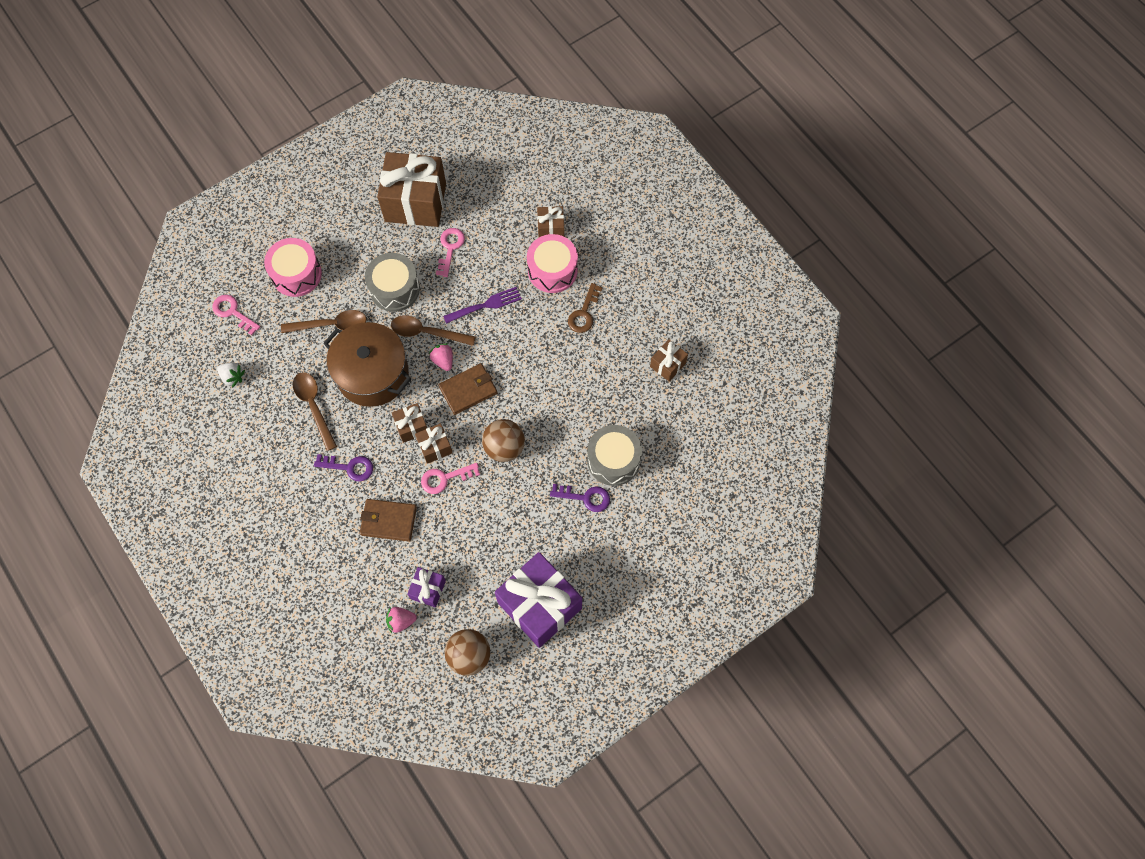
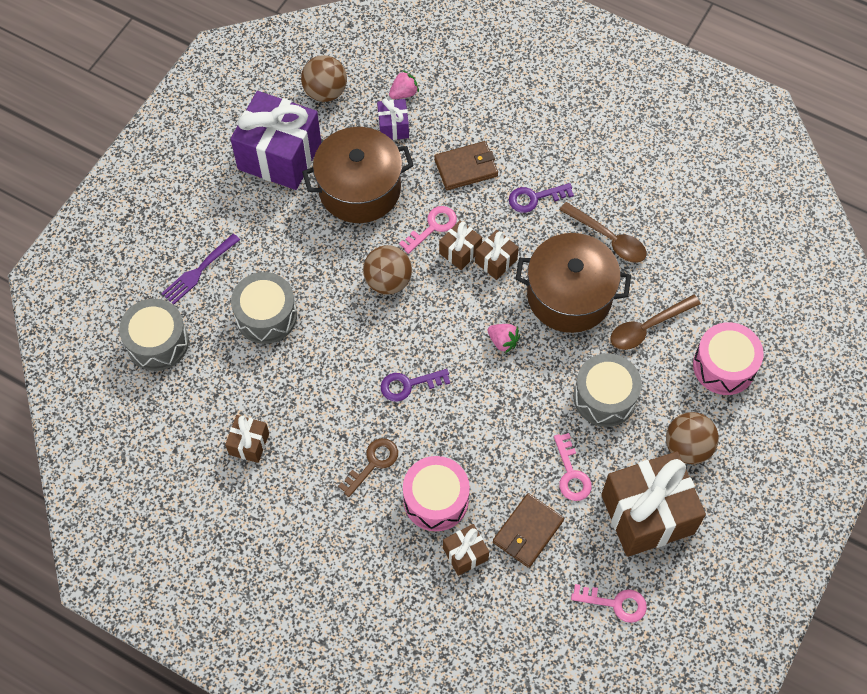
camera: 155 degrees right, 5 degrees down
pink key [212,295,260,335] -> pink key moved to [571,584,647,623]
white strawberry [217,363,245,388] -> none
brown spoon [391,315,476,346] -> none
brown wallet [438,363,497,415] -> brown wallet moved to [493,493,564,568]
purple fork [443,287,522,324] -> purple fork moved to [161,234,240,305]
purple key [550,484,610,512] -> purple key moved to [380,369,450,401]
brown key [568,283,603,333] -> brown key turned 45 degrees clockwise [338,438,398,497]
none -> grey drum [119,299,189,371]
none -> brown pot [302,127,414,223]
none -> brown ball [666,412,719,464]

